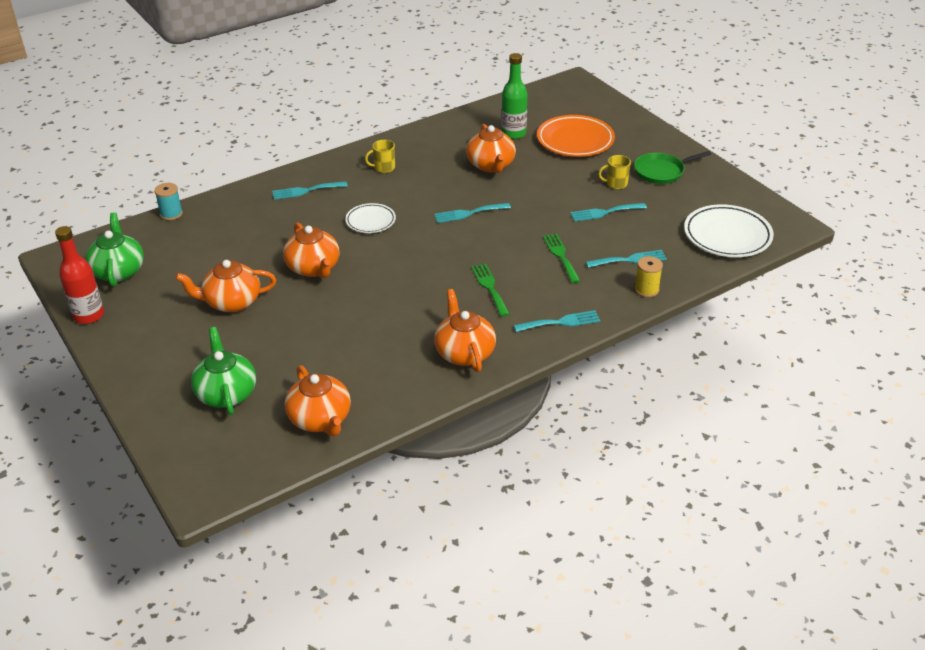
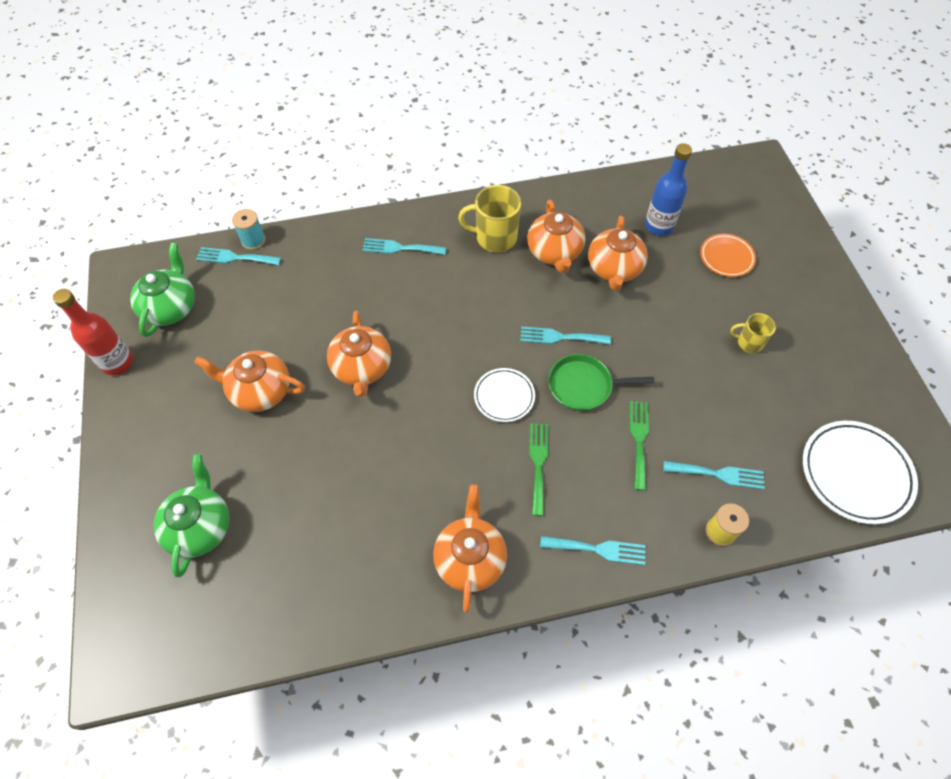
camera: 20 degrees right, 20 degrees up
orange teapot [285,365,351,436] -> orange teapot moved to [527,200,585,273]
white plate [345,203,396,233] -> white plate moved to [474,368,535,422]
yellow mug [365,140,395,173] -> yellow mug [458,185,521,253], size x1.72
green bottle [501,53,528,139] -> blue bottle [645,143,692,236]
orange plate [537,115,615,157] -> orange plate [700,234,756,277], size x0.59
turquoise fork [570,203,647,222] -> turquoise fork moved to [196,247,281,265]
green pan [634,151,711,184] -> green pan moved to [548,354,654,411]

